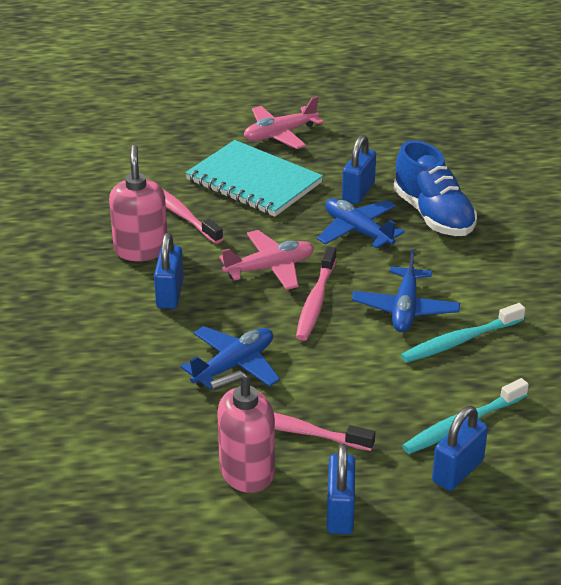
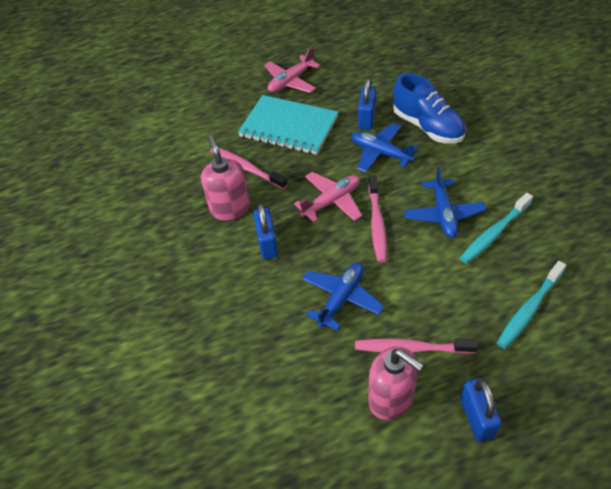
camera: 10 degrees left, 15 degrees up
pink soap dispenser [210,370,275,493] -> pink soap dispenser turned 105 degrees counterclockwise [368,346,424,420]
blue padlock [432,406,488,491] -> none

